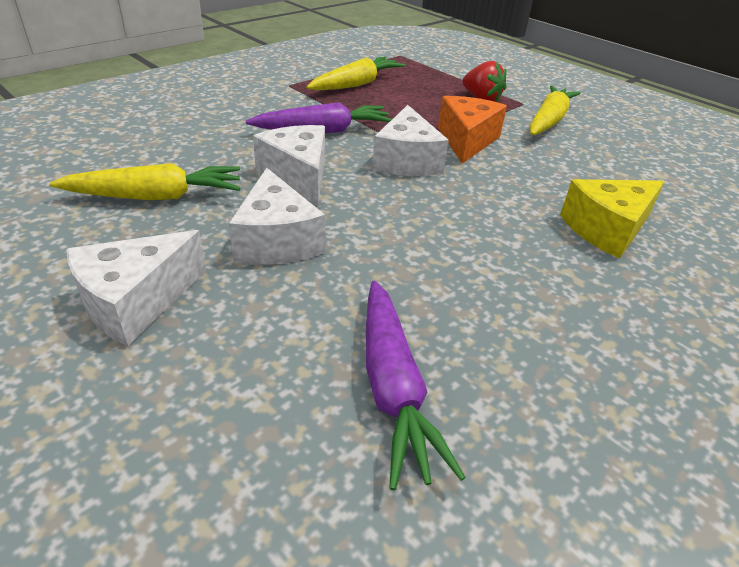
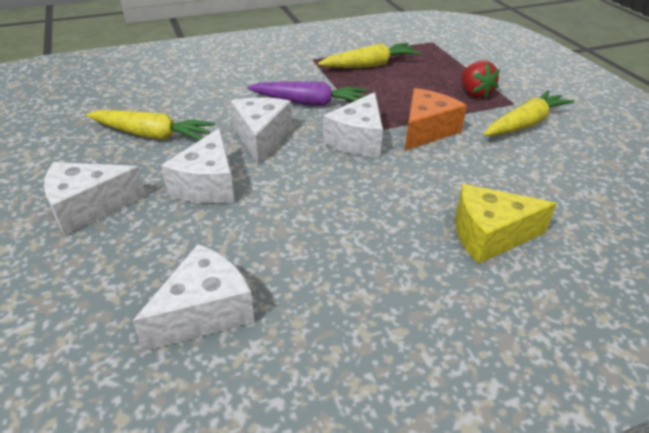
camera: 25 degrees right, 0 degrees up
purple carrot [366,281,466,490] -> white cheese [133,244,254,351]

